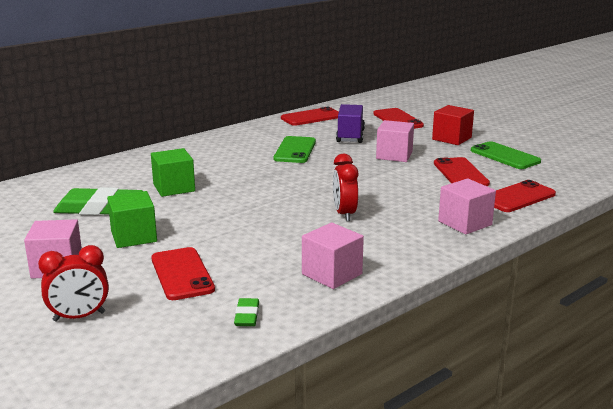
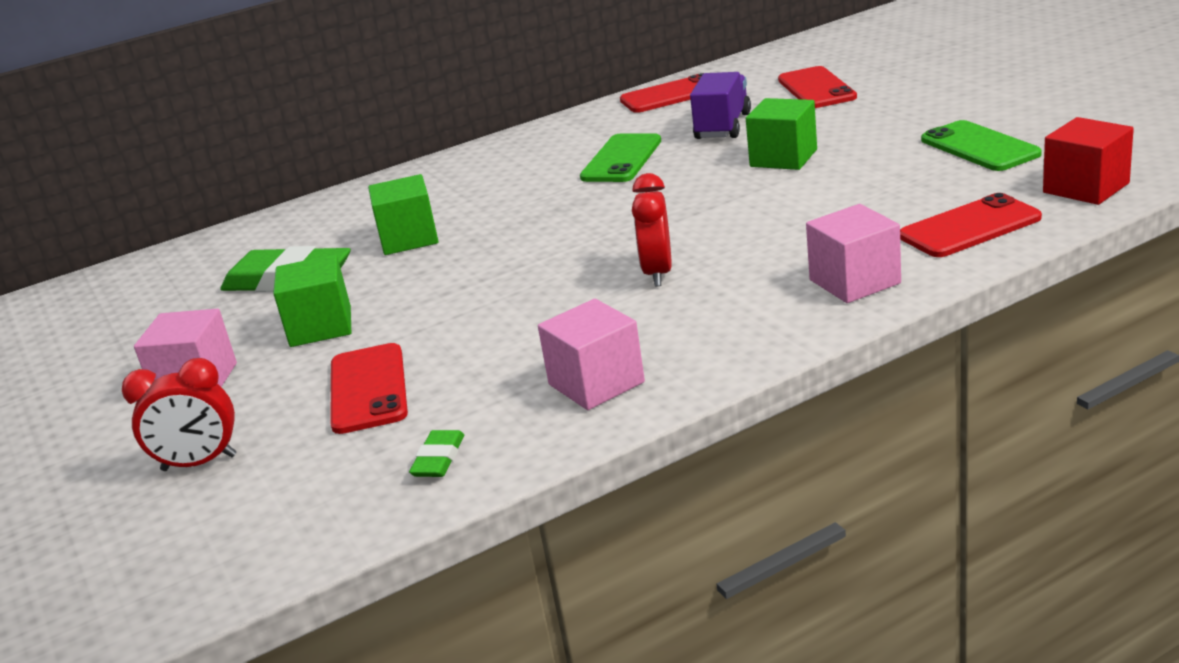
camera: 15 degrees right, 5 degrees up
pink cube [376,120,414,162] -> green cube [746,98,817,170]
red cube [432,105,474,145] -> red cube moved to [1043,117,1134,205]
red phone [434,157,490,186] -> none

